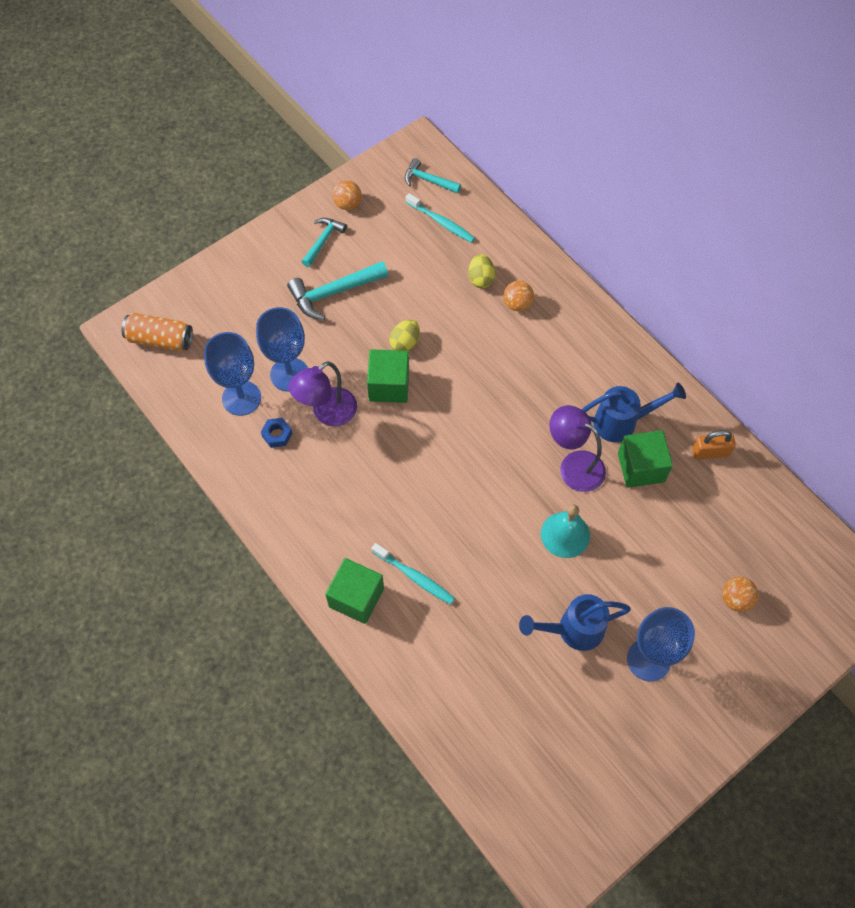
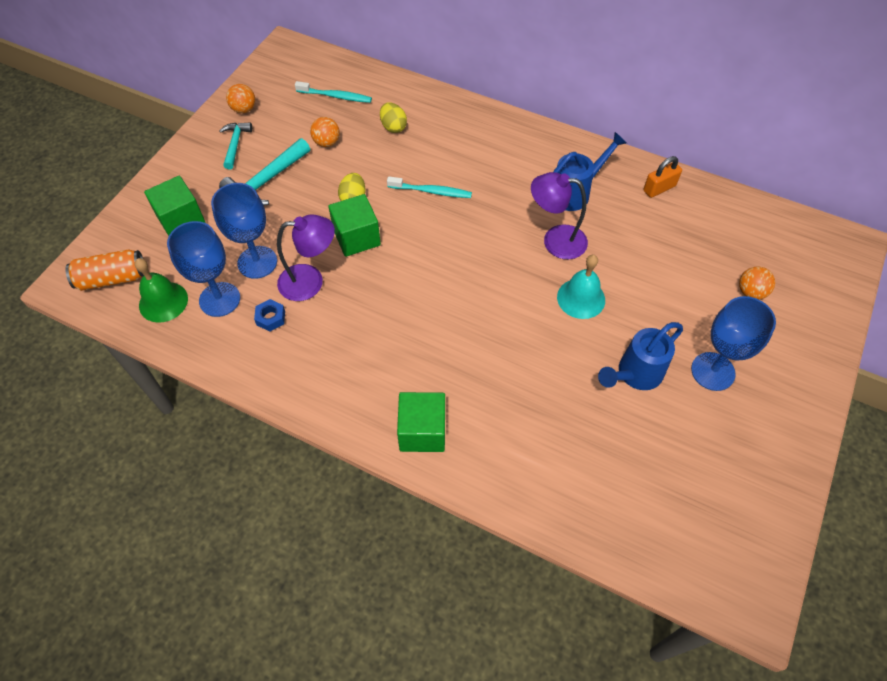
camera: 25 degrees left, 5 degrees down
purple lamp [288,361,357,426] -> purple lamp turned 120 degrees counterclockwise [277,214,335,301]
turquoise toothbrush [372,543,455,605] -> turquoise toothbrush moved to [387,176,472,198]
turquoise hammer [405,158,461,194] -> none
orange ball [503,281,534,312] -> orange ball moved to [310,117,340,147]
green cube [618,430,673,488] -> green cube moved to [144,176,206,236]
none -> green bell [134,258,188,323]

